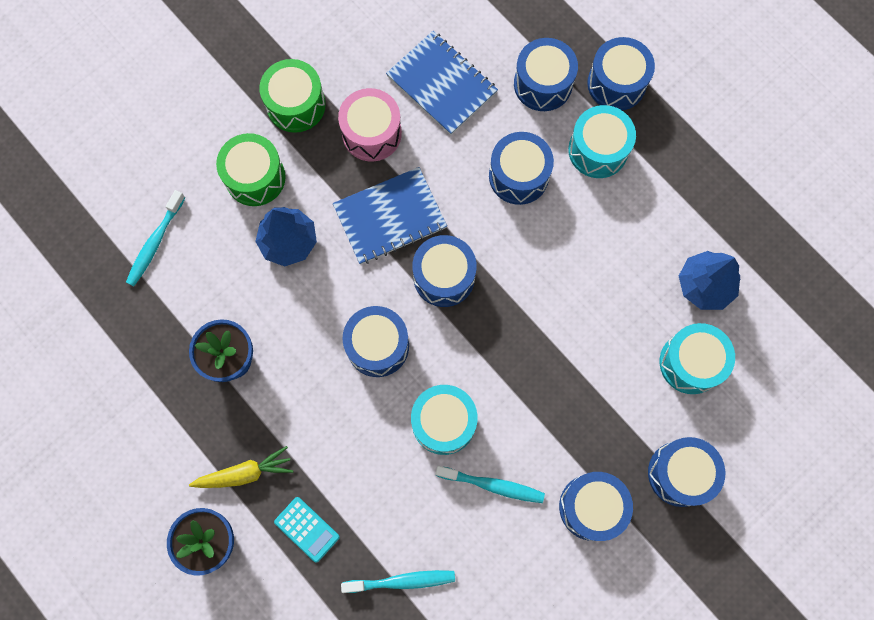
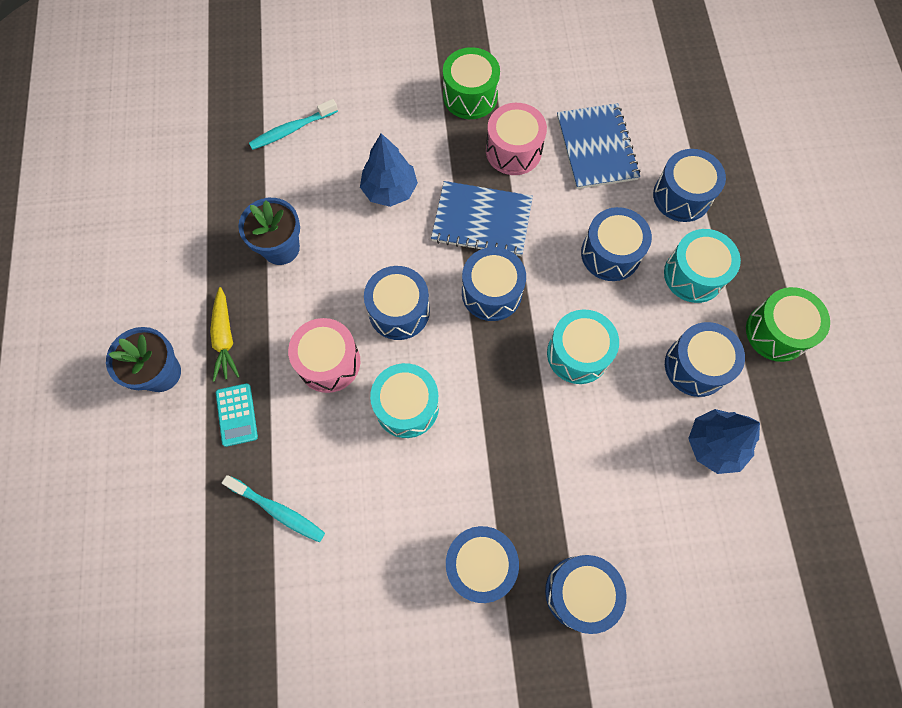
camera: 35 degrees right, 5 degrees down
yellow carrot [189,446,293,488] -> yellow carrot turned 60 degrees clockwise [210,287,240,382]
green drum [216,133,286,206] -> green drum moved to [746,287,830,362]
turquoise toothbrush [435,466,545,503] -> none
blue drum [587,37,655,110] -> blue drum moved to [665,322,745,397]
turquoise drum [660,323,735,394] -> turquoise drum moved to [547,309,619,384]
none -> pink drum [288,318,360,393]

